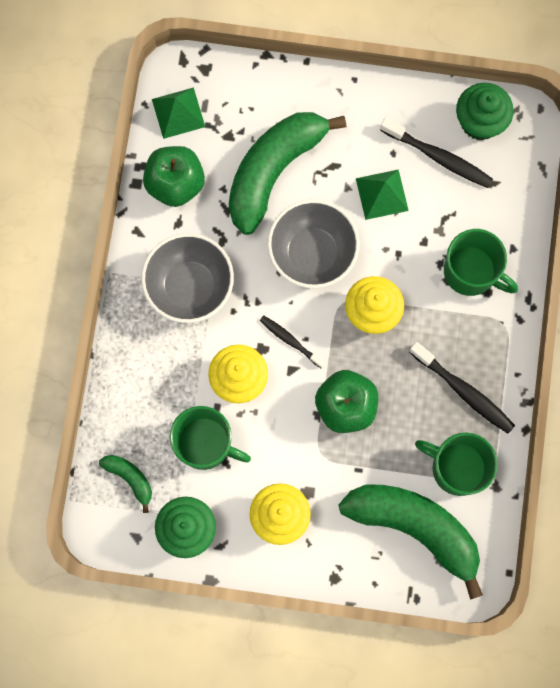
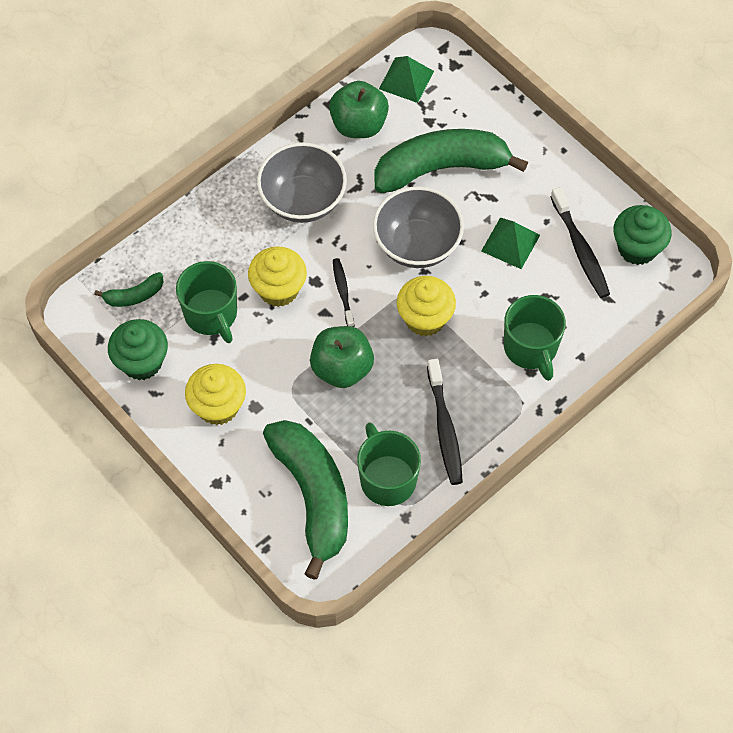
camera: 40 degrees right, 15 degrees down
green banana [99,455,152,513] -> green banana turned 75 degrees clockwise [94,272,164,307]

